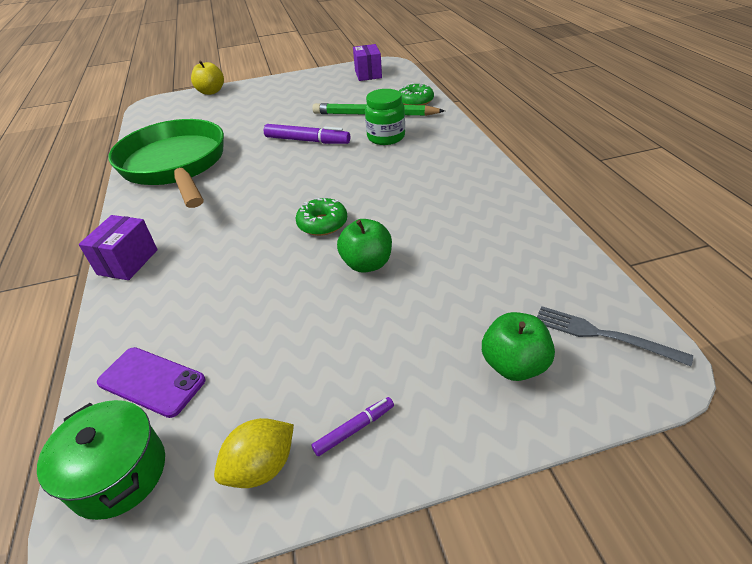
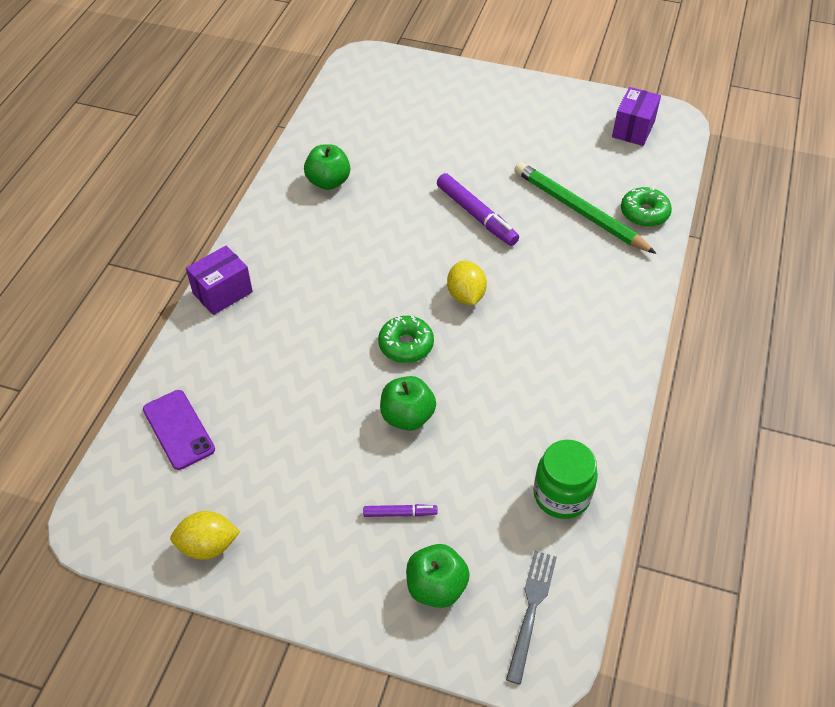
camera: 30 degrees right, 10 degrees up
green pot [37,400,165,520] -> none
green pan [108,119,224,208] -> green apple [304,144,350,190]
yellow apple [191,60,224,95] -> none
purple marker [312,397,394,456] -> purple marker moved to [363,504,438,517]
green jar [365,89,405,145] -> green jar moved to [534,440,598,519]
grey fork [537,306,693,366] -> grey fork turned 45 degrees clockwise [506,551,557,685]
none -> yellow lemon [447,261,487,305]

